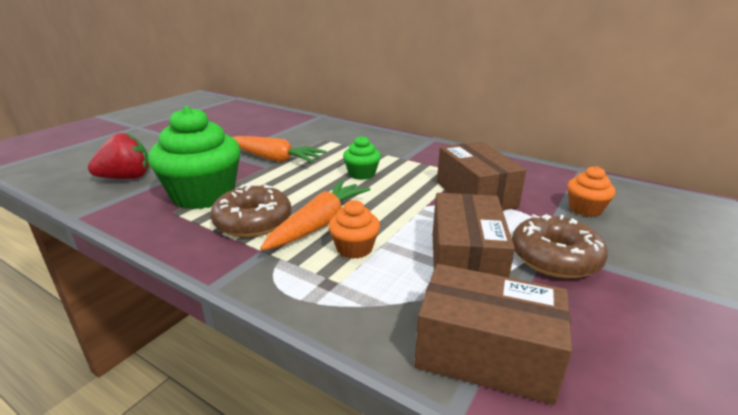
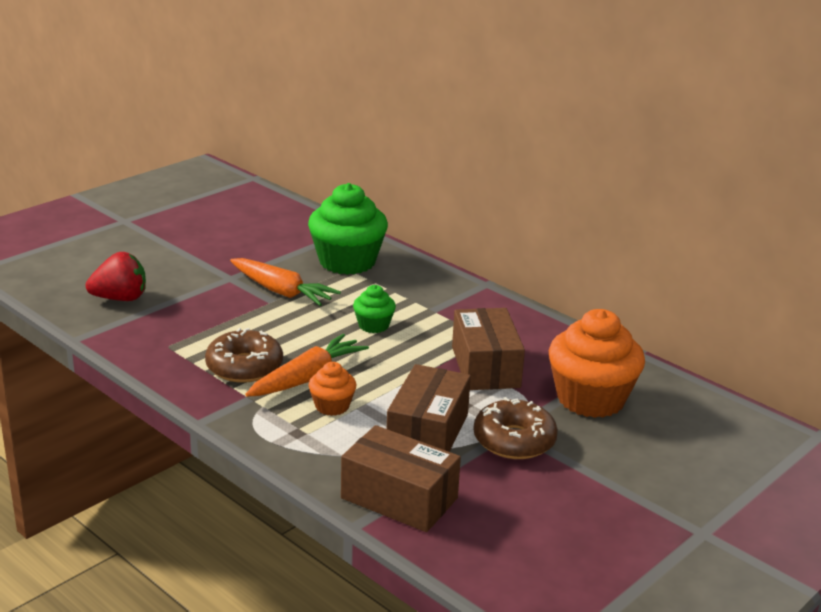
camera: 10 degrees right, 0 degrees up
green cupcake [148,106,241,210] -> green cupcake moved to [308,183,388,275]
orange cupcake [568,166,616,217] -> orange cupcake [549,309,645,418], size x2.04

